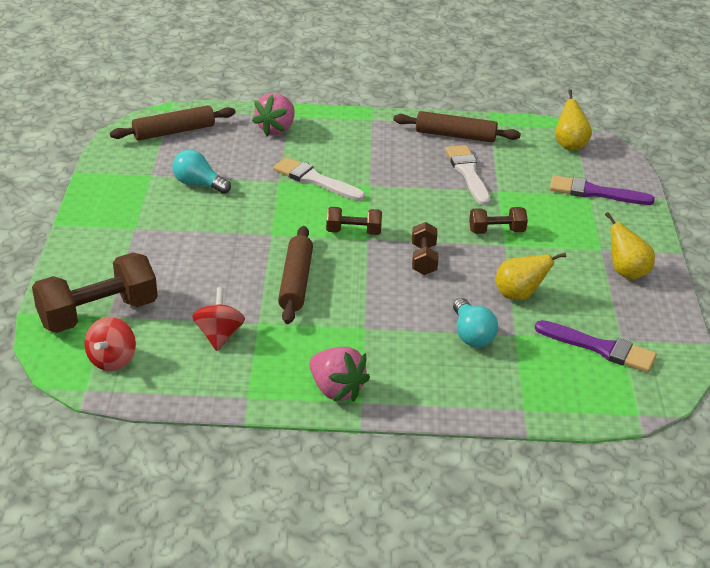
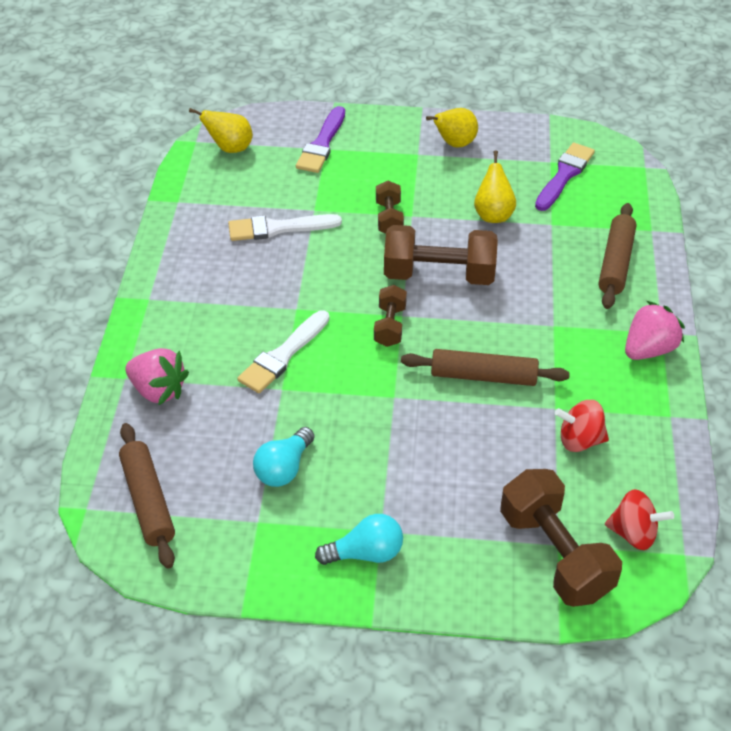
camera: 85 degrees left, 10 degrees up
brown rolling pin [394,111,521,143] -> brown rolling pin moved to [599,203,637,309]
brown dumbbell [412,222,438,275] -> brown dumbbell [384,225,498,285], size x1.86
turquoise light bulb [453,298,498,347] -> turquoise light bulb moved to [315,514,403,565]

